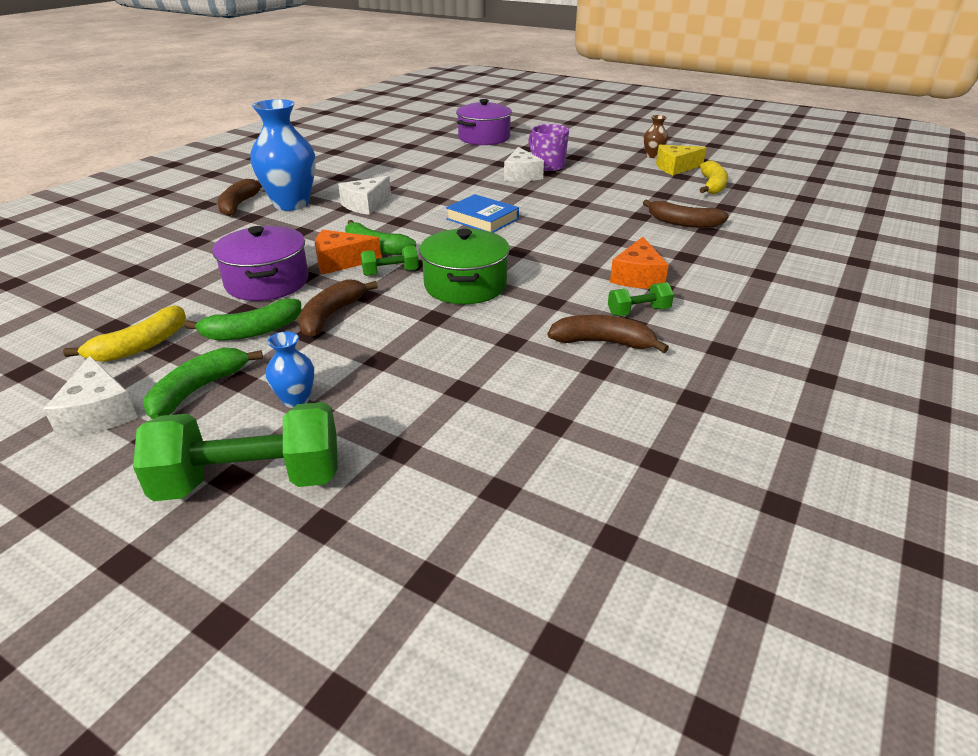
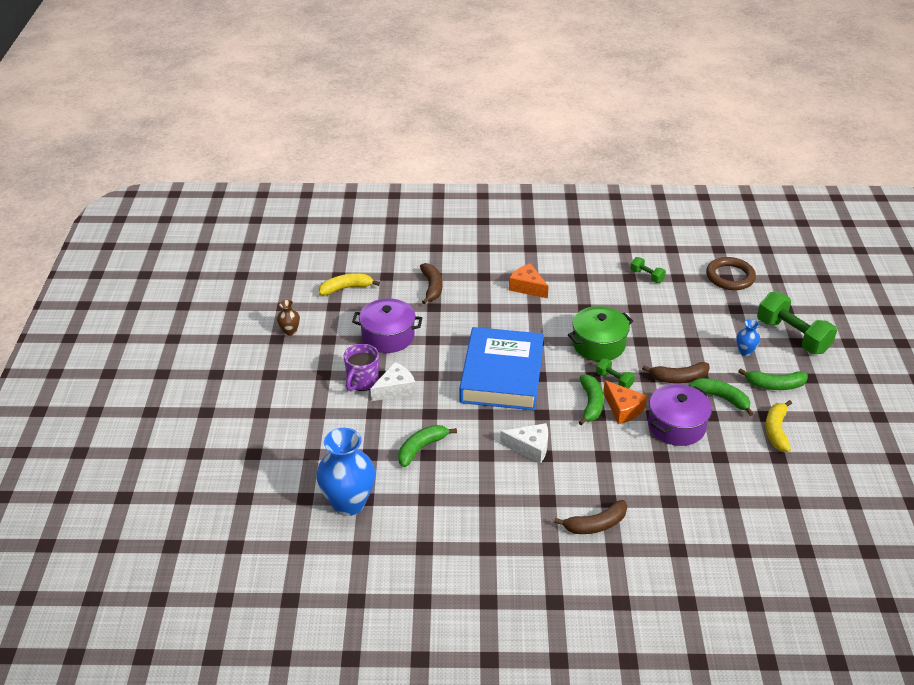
camera: 120 degrees left, 5 degrees up
white cheese [43,356,138,437] -> none
yellow banana [63,305,186,362] -> yellow banana turned 90 degrees counterclockwise [765,400,792,452]
blue vase [250,99,316,211] -> blue vase moved to [316,428,375,516]
blue book [446,194,519,233] -> blue book [460,327,544,410], size x2.02
purple pot [456,99,512,145] -> purple pot moved to [352,298,422,353]
brown banana [548,315,669,353] -> none
green dumbbell [608,282,674,316] -> green dumbbell moved to [630,257,666,283]
orange cheese [610,237,669,289] -> orange cheese turned 120 degrees counterclockwise [509,263,549,298]
yellow cheese [656,145,706,175] -> none
none -> green banana [398,425,457,467]
none -> brown ring [706,257,756,290]

